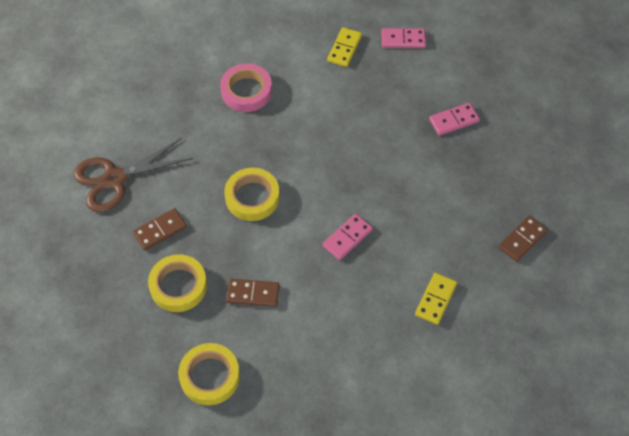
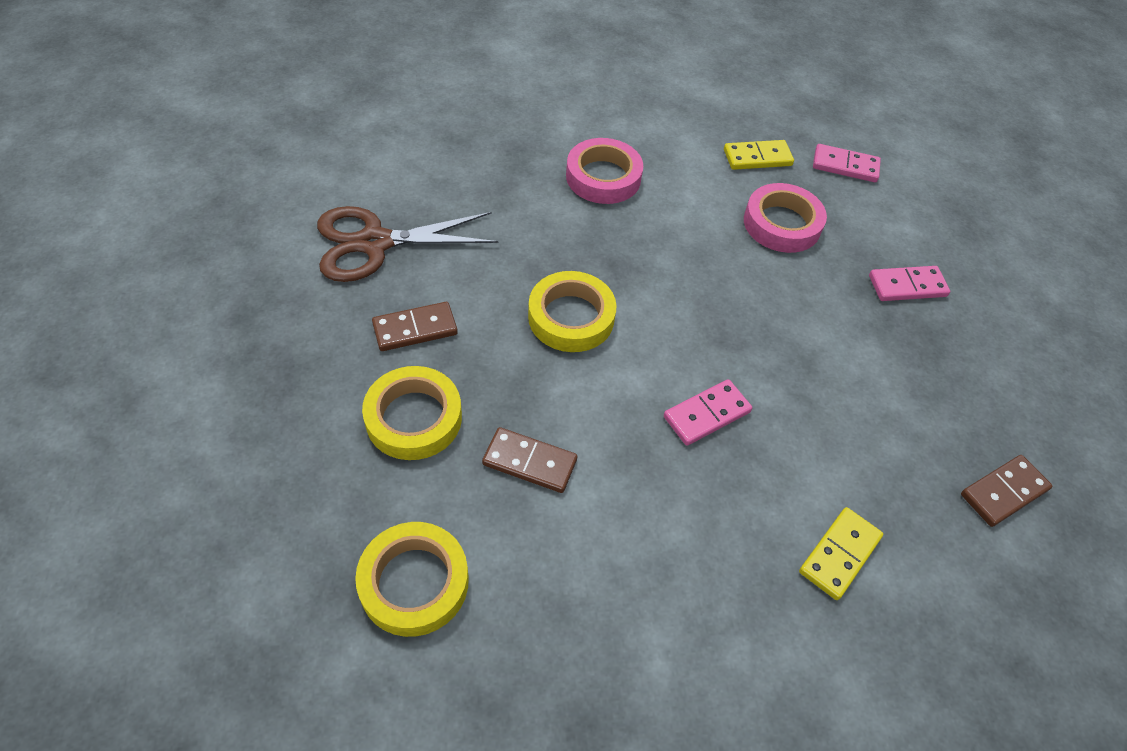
camera: 10 degrees right, 5 degrees down
yellow domino [327,27,362,67] -> yellow domino turned 45 degrees clockwise [724,140,794,170]
none -> pink tape [744,183,827,253]

